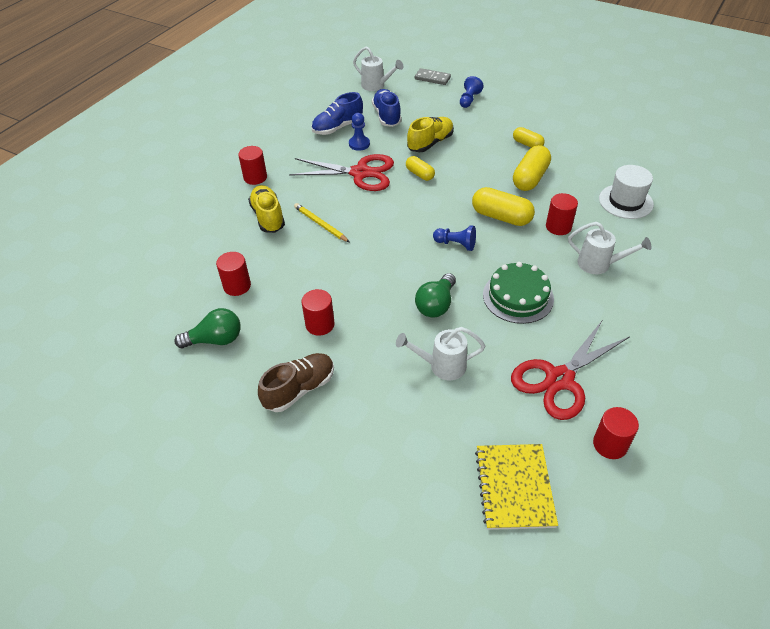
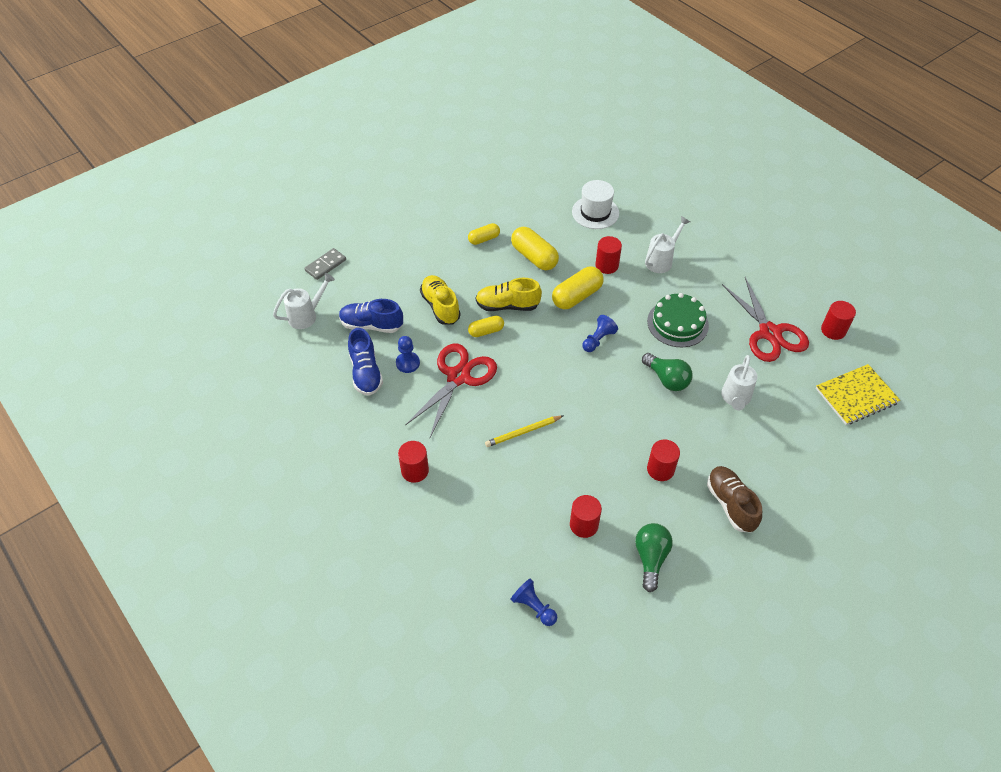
camera: 70 degrees left, 5 degrees up
yellow shoe [248,185,285,233] -> yellow shoe moved to [476,278,542,311]
blue pawn [460,76,484,108] -> blue pawn moved to [510,578,557,626]
yellow notebook [475,444,558,530] -> yellow notebook turned 45 degrees counterclockwise [816,364,900,425]

